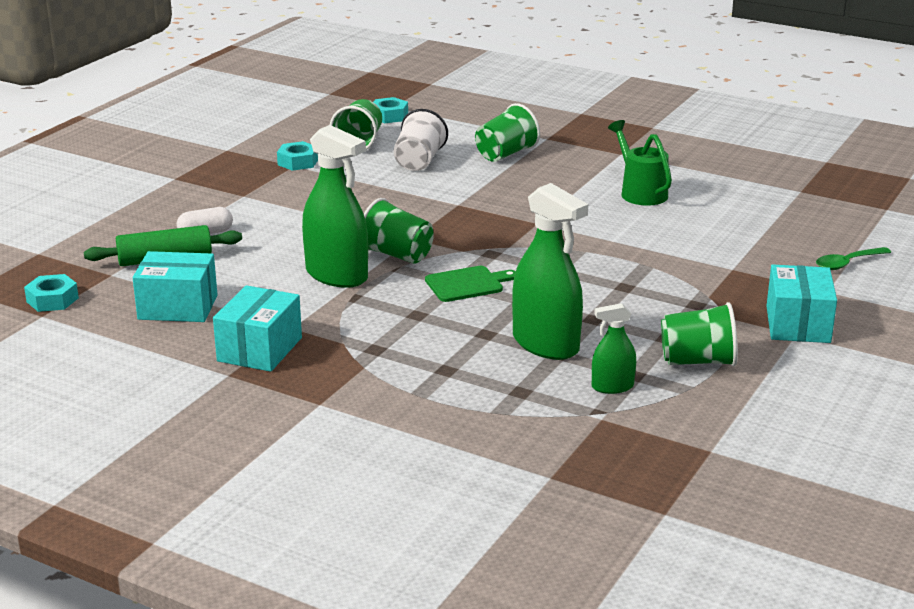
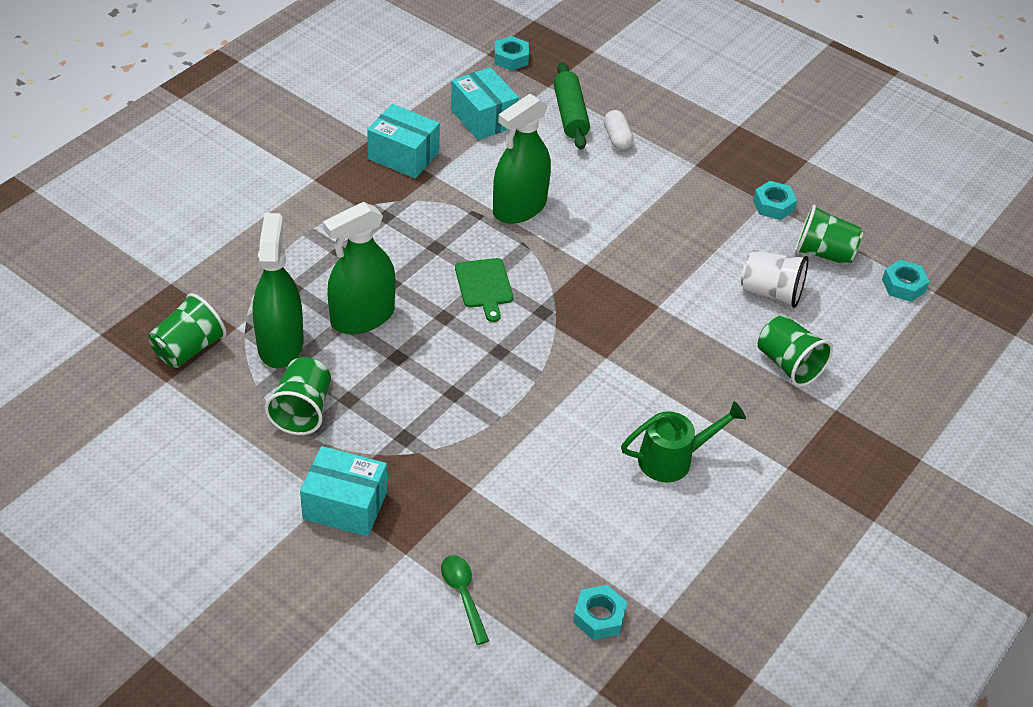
camera: 95 degrees right, 20 degrees up
turquoise box [133,251,218,322] -> turquoise box turned 45 degrees counterclockwise [451,67,519,140]
green cup [364,198,434,264] -> green cup moved to [148,293,227,368]
green spray bottle [592,303,636,394] -> green spray bottle [253,213,303,368], size x1.92
none -> turquoise nut [573,585,627,640]

